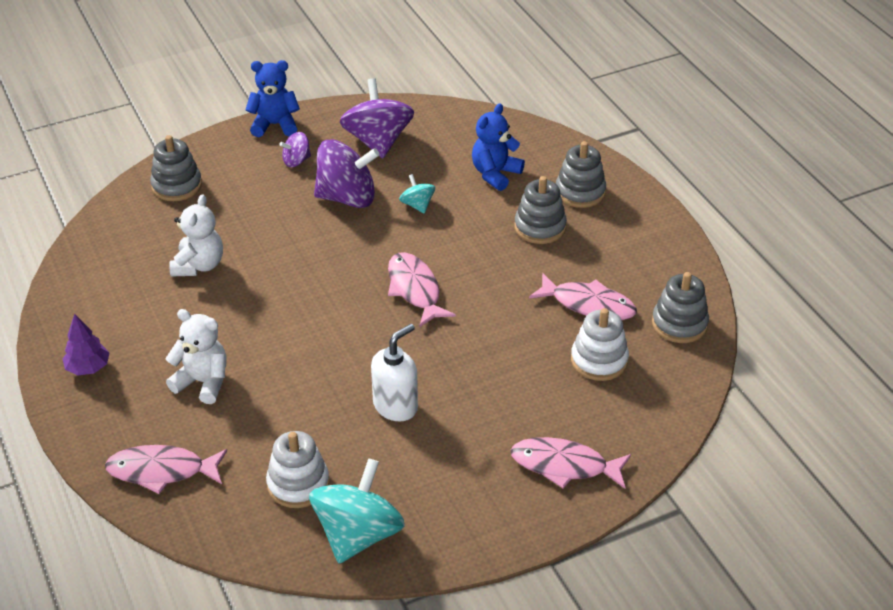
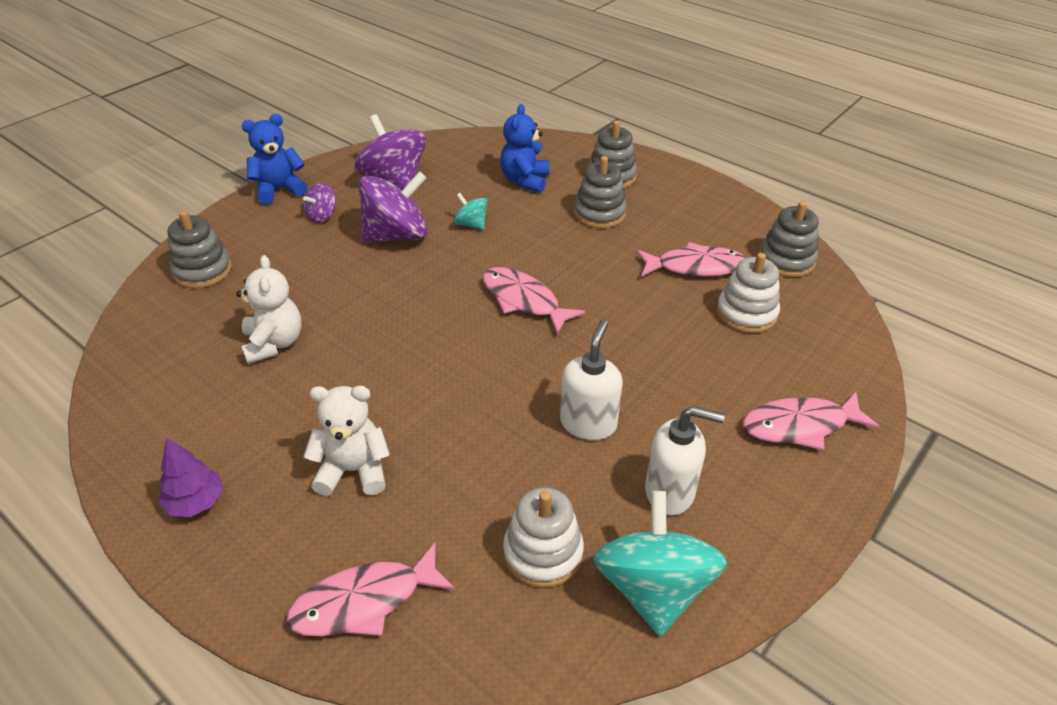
camera: 25 degrees left, 0 degrees up
none -> white soap dispenser [645,406,725,515]

